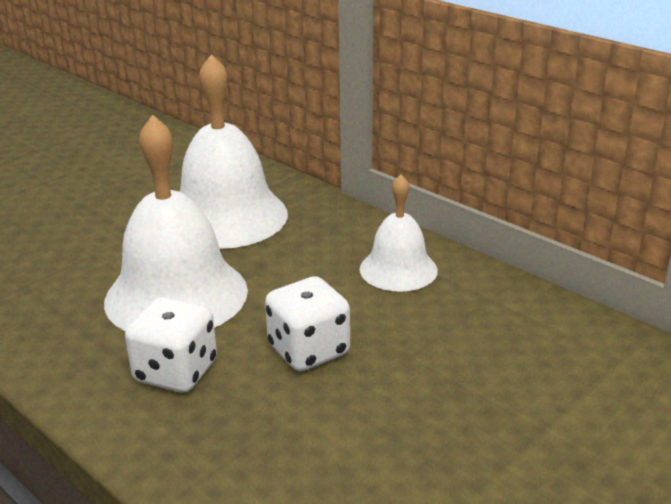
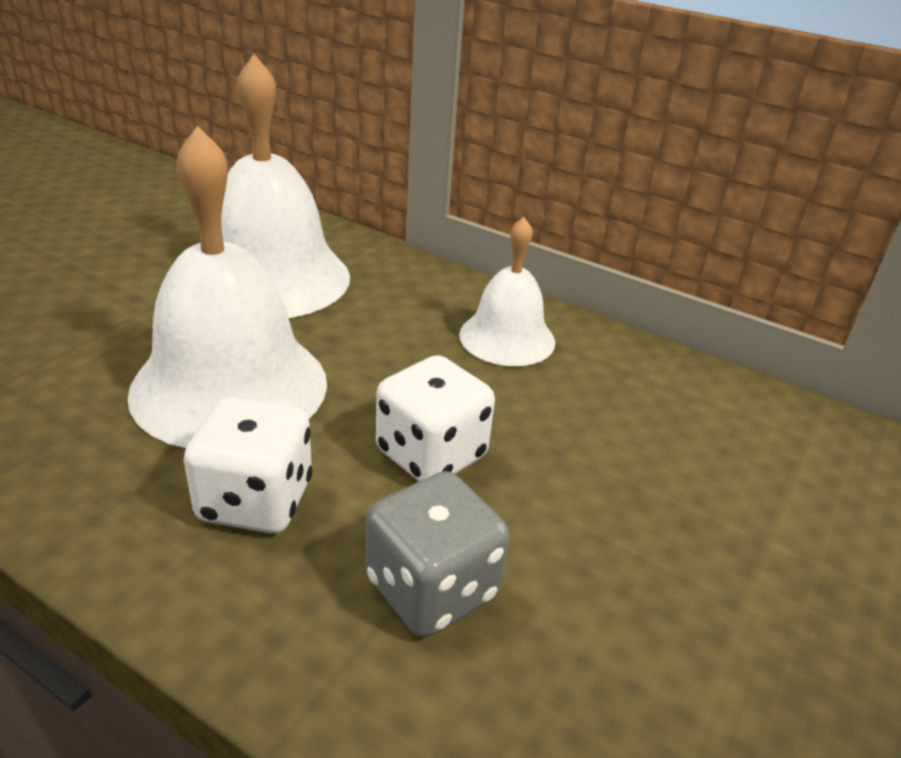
camera: 15 degrees left, 5 degrees up
none -> grey dice [366,471,509,637]

